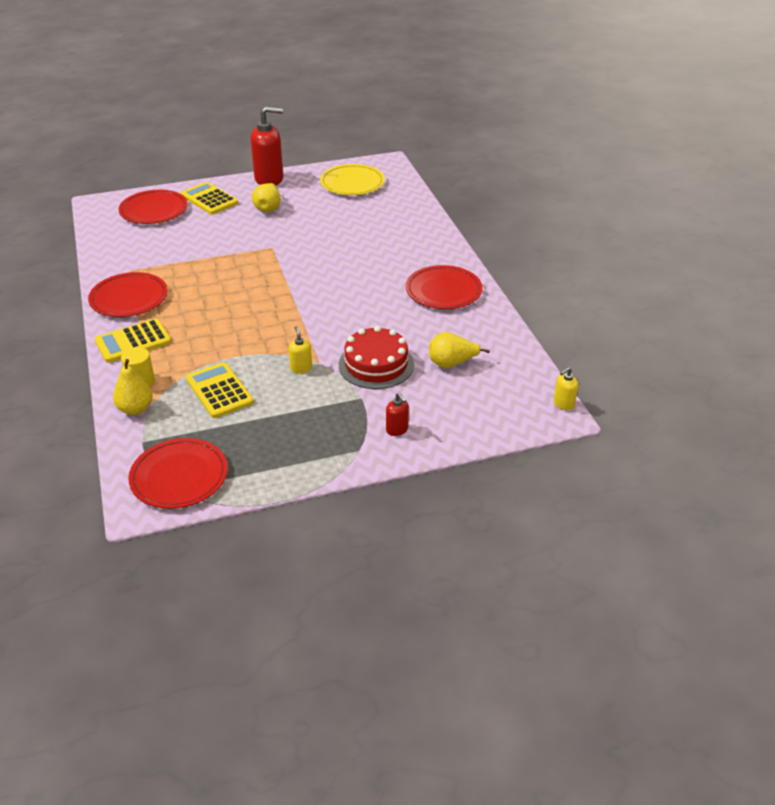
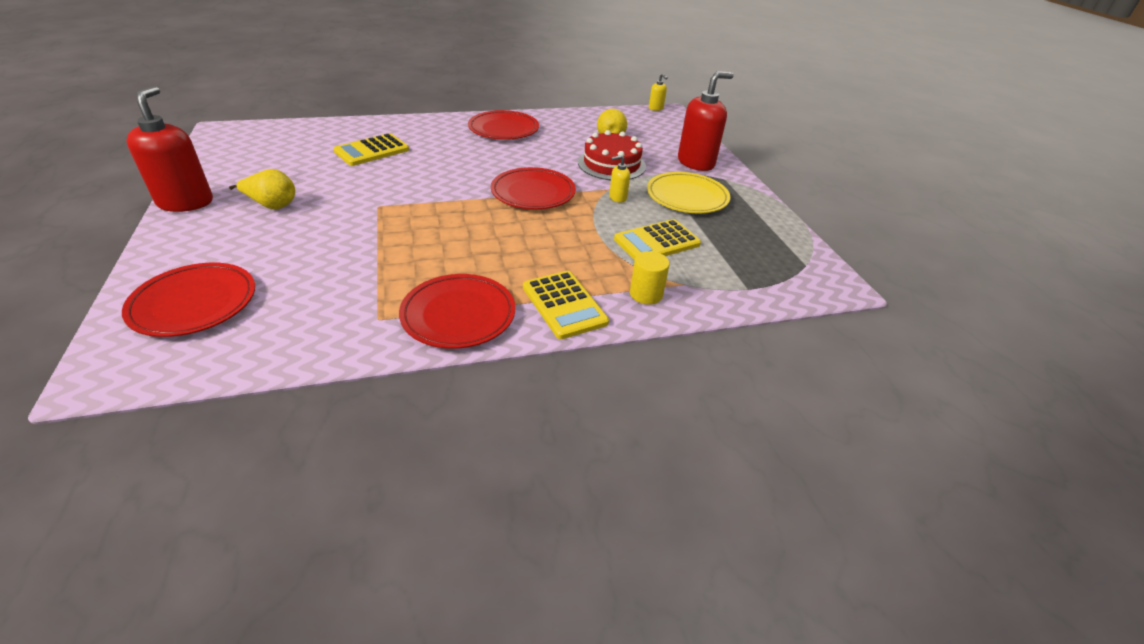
camera: 90 degrees left, 0 degrees up
yellow pear [113,359,153,415] -> none
red plate [128,438,228,509] -> red plate moved to [491,167,576,209]
yellow calculator [181,182,238,214] -> yellow calculator moved to [333,133,409,166]
yellow plate [320,164,385,195] -> yellow plate moved to [647,172,730,213]
red soap dispenser [386,393,409,436] -> red soap dispenser [678,71,734,171], size x2.17

